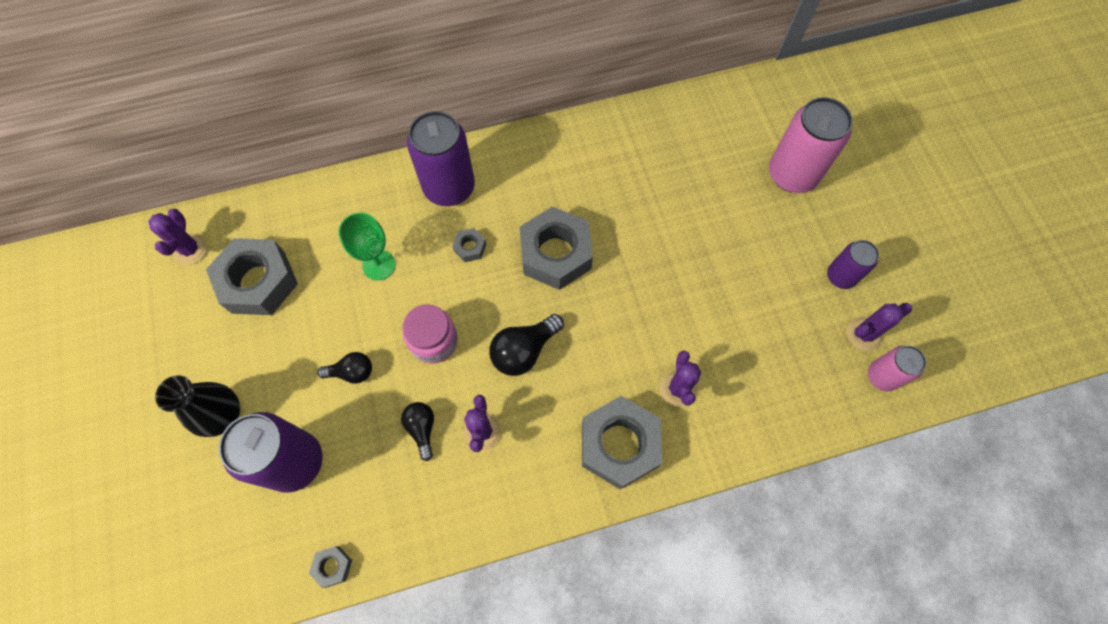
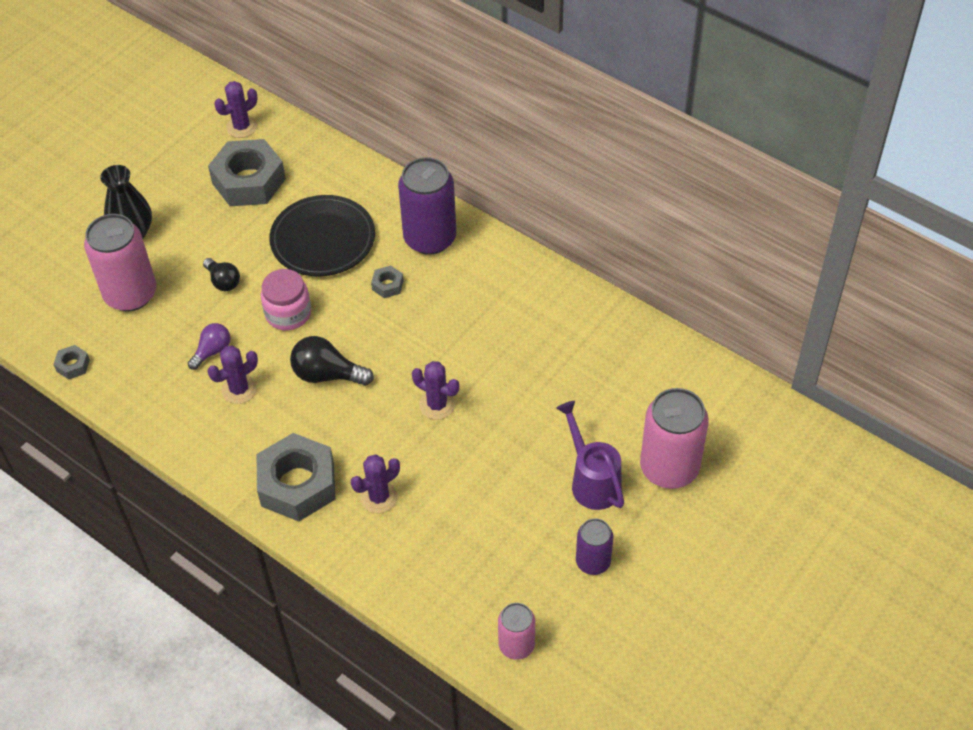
camera: 55 degrees right, 15 degrees down
purple can [219,412,323,493] -> pink can [84,214,157,311]
green goblet [339,213,395,280] -> black plate [269,195,375,277]
black light bulb [401,402,434,461] -> purple light bulb [188,323,231,370]
grey nut [520,206,593,290] -> none
purple cactus [847,303,912,351] -> purple cactus moved to [412,361,459,420]
none -> purple watering can [556,401,624,510]

